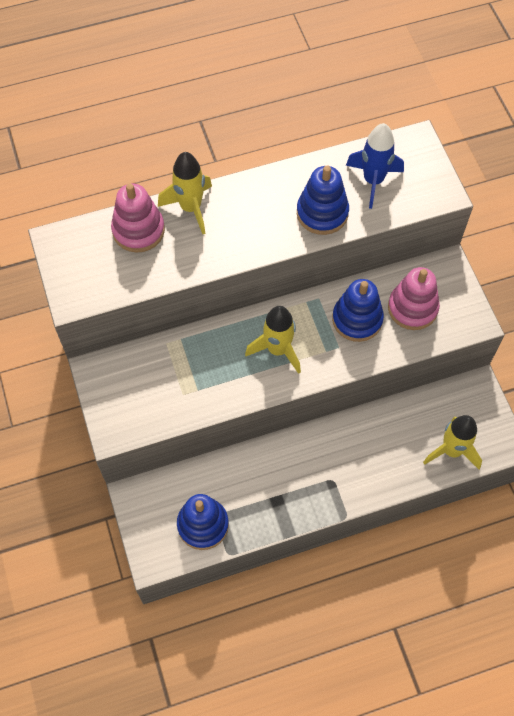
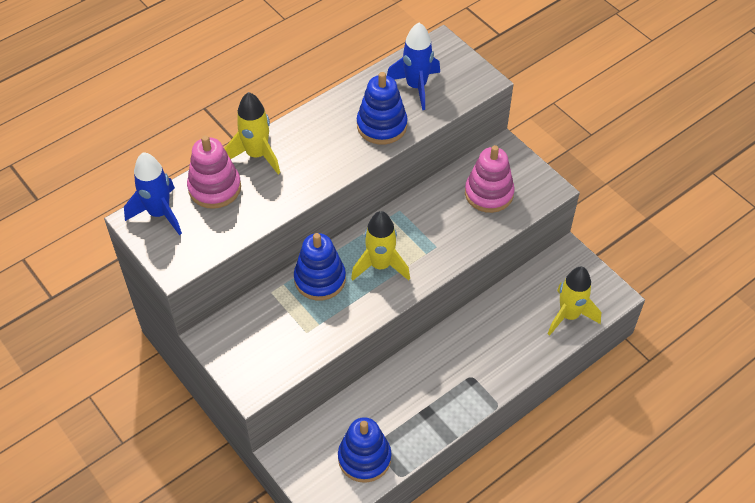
camera: 20 degrees left, 10 degrees down
blue stacking toy [332,279,384,342] -> blue stacking toy moved to [294,233,346,301]
none -> blue rocket [124,152,182,235]

